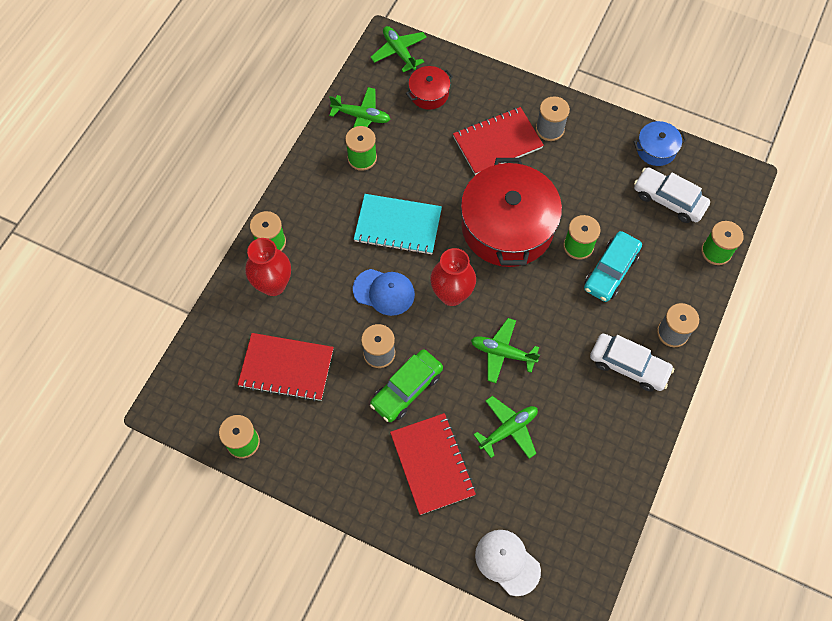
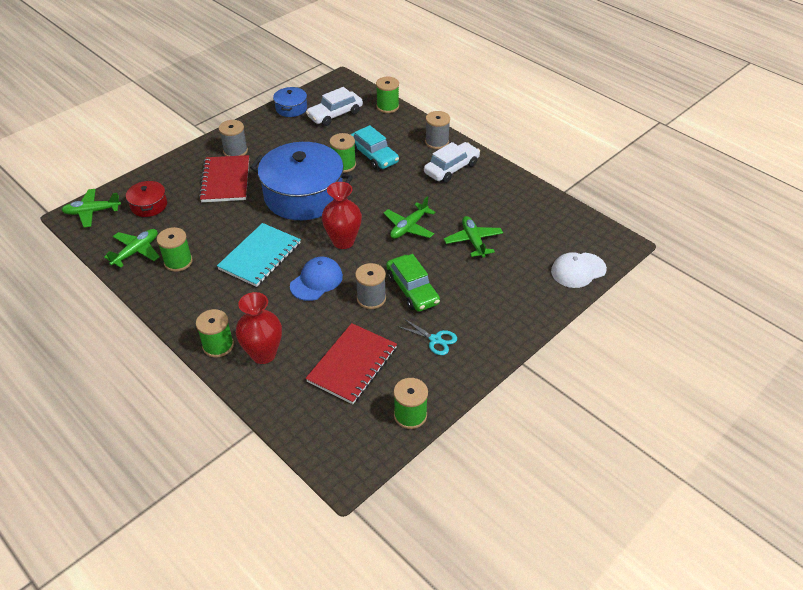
camera: 70 degrees left, 20 degrees down
red notebook [390,413,476,515] -> none
red pot [461,158,562,267] -> blue pot [250,142,353,220]
none -> turquoise scissors [397,318,457,355]

